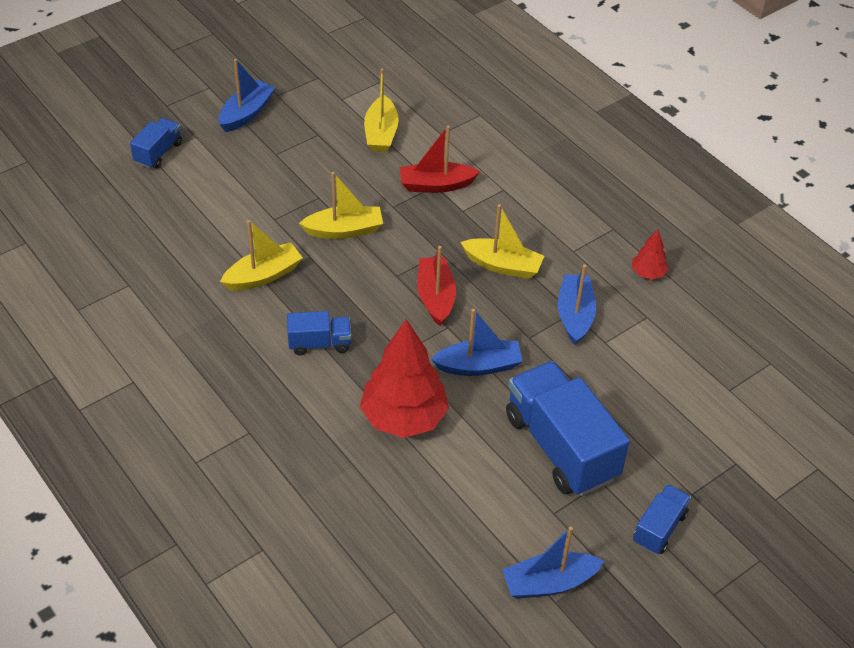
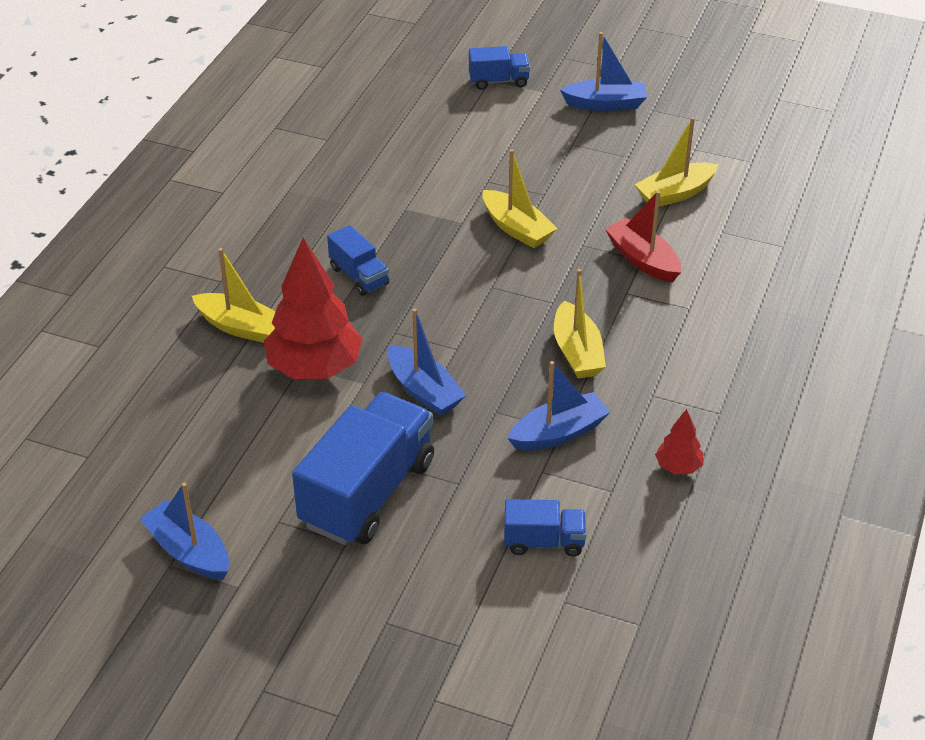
camera: 60 degrees right, 5 degrees down
yellow boat [220,220,303,291] -> yellow boat moved to [192,248,276,343]
red boat [417,246,456,326] -> none
blue truck [633,484,691,554] -> blue truck moved to [504,499,587,556]

